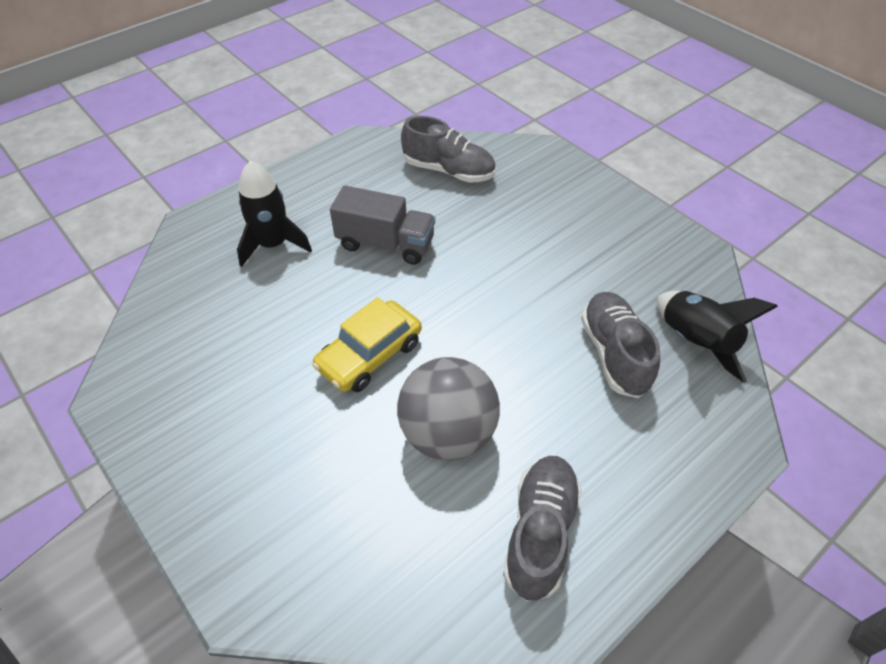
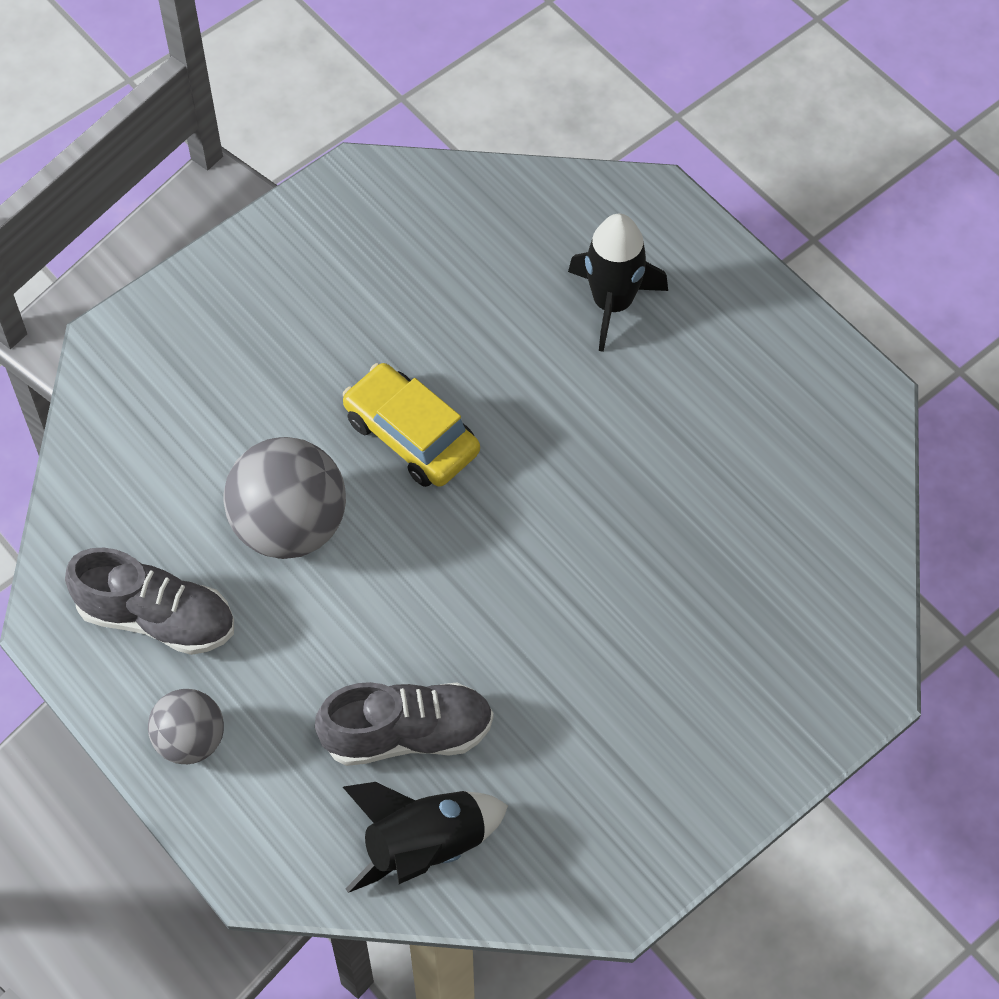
camera: 90 degrees right, 10 degrees up
grey truck [330,185,435,265] -> none
grey shoe [401,116,496,183] -> none
none -> grey ball [148,689,224,764]

